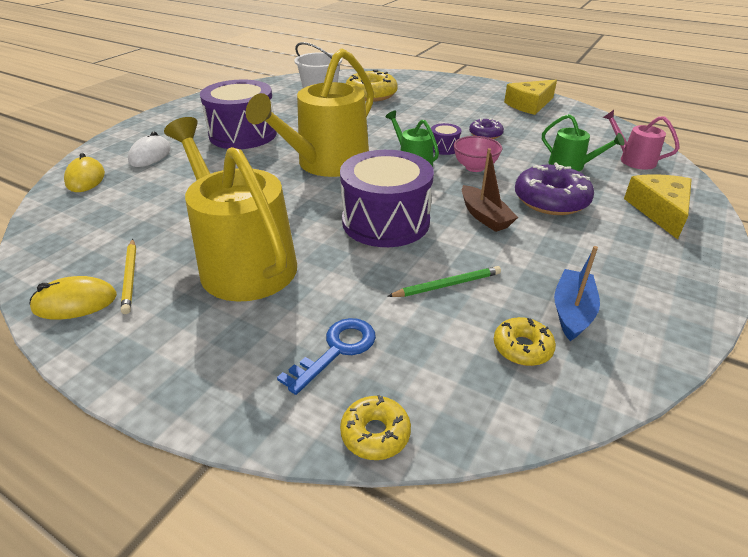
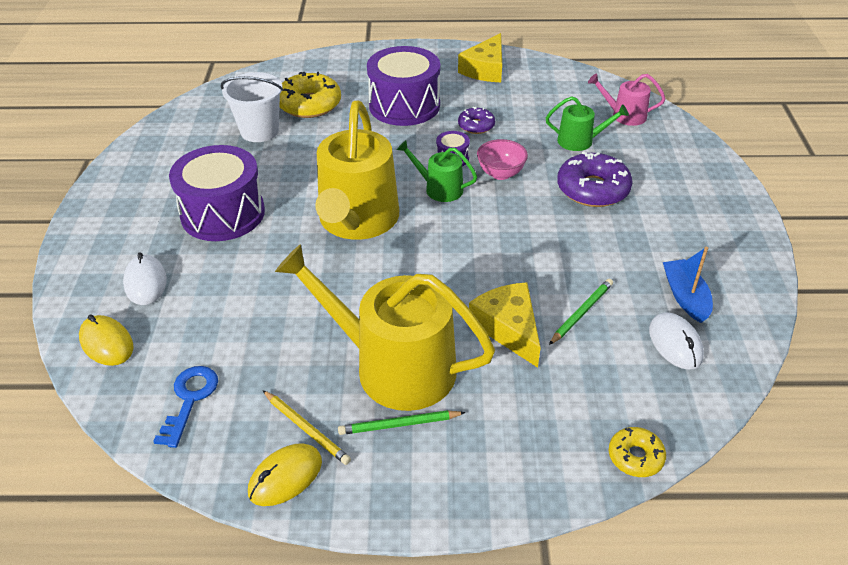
camera: 30 degrees left, 5 degrees up
blue key [277,318,376,395] -> blue key moved to [153,366,218,448]
purple drum [340,150,434,247] -> purple drum moved to [367,46,440,126]
brown boat [462,148,518,232] -> none
yellow donut [494,317,556,366] -> white mouse [649,312,704,370]
yellow cheese [624,174,692,239] -> yellow cheese moved to [469,282,541,368]
none -> green pencil [338,410,466,435]

